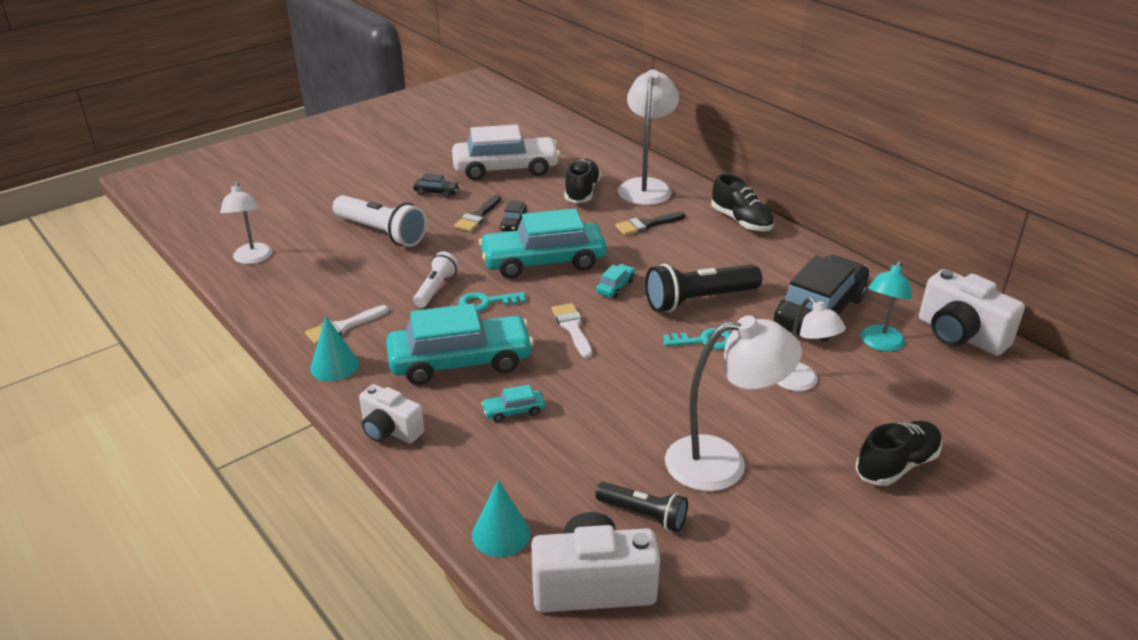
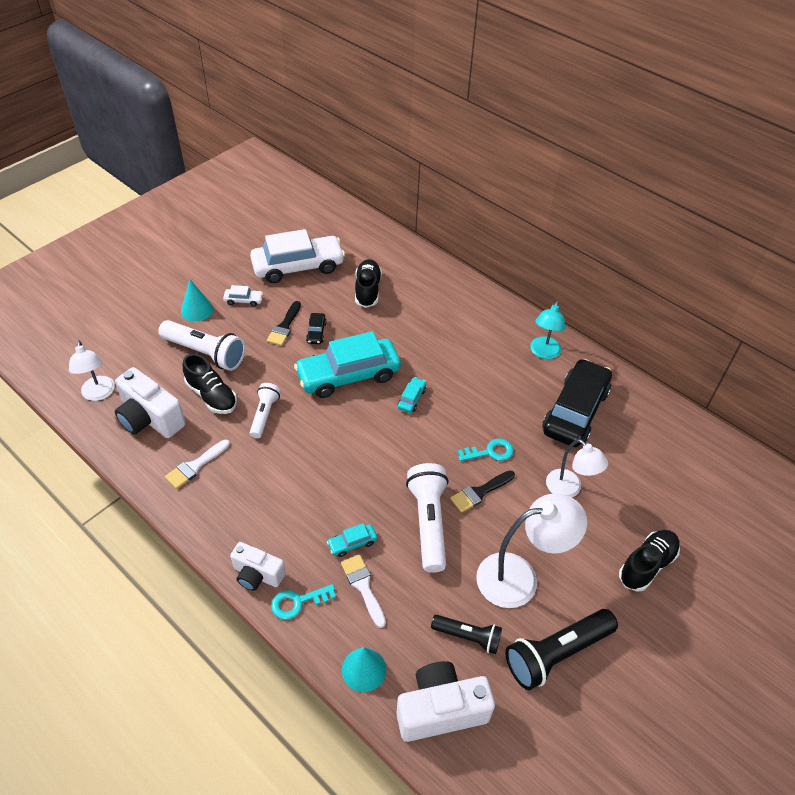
camera: 10 degrees left, 15 degrees up
turquoise cone [310,315,359,381] -> turquoise cone moved to [181,279,213,322]
turquoise car [386,303,534,385] -> none
black car [413,173,460,198] -> white car [223,285,263,307]
turquoise key [459,292,526,312] -> turquoise key moved to [271,584,336,619]
white brush [552,303,592,358] -> white brush moved to [341,554,386,628]
black brush [615,212,685,235] -> black brush moved to [450,471,515,513]
white lamp [618,69,679,205] -> none
black flashlight [645,264,762,312] -> black flashlight moved to [505,609,618,690]
black shoe [711,174,774,231] -> black shoe moved to [183,354,237,414]
turquoise lamp [861,261,912,351] -> turquoise lamp moved to [530,301,565,359]
white camera [919,269,1025,356] -> white camera moved to [115,367,186,438]
none -> white flashlight [406,463,449,573]

